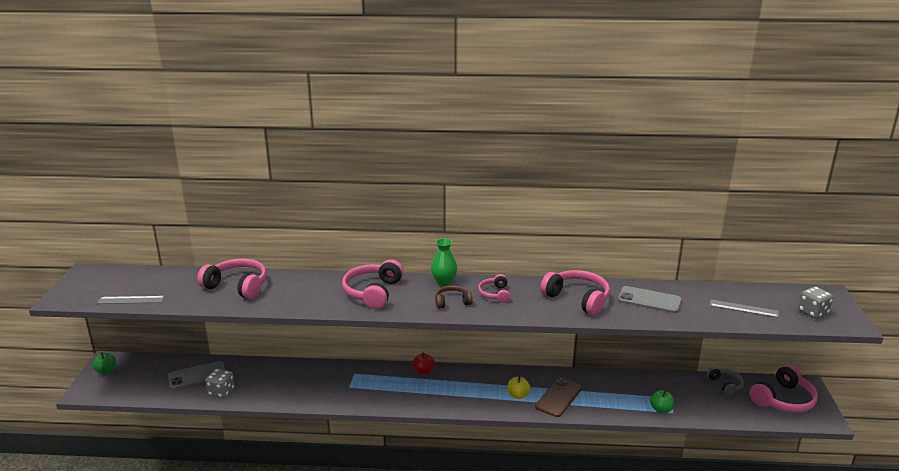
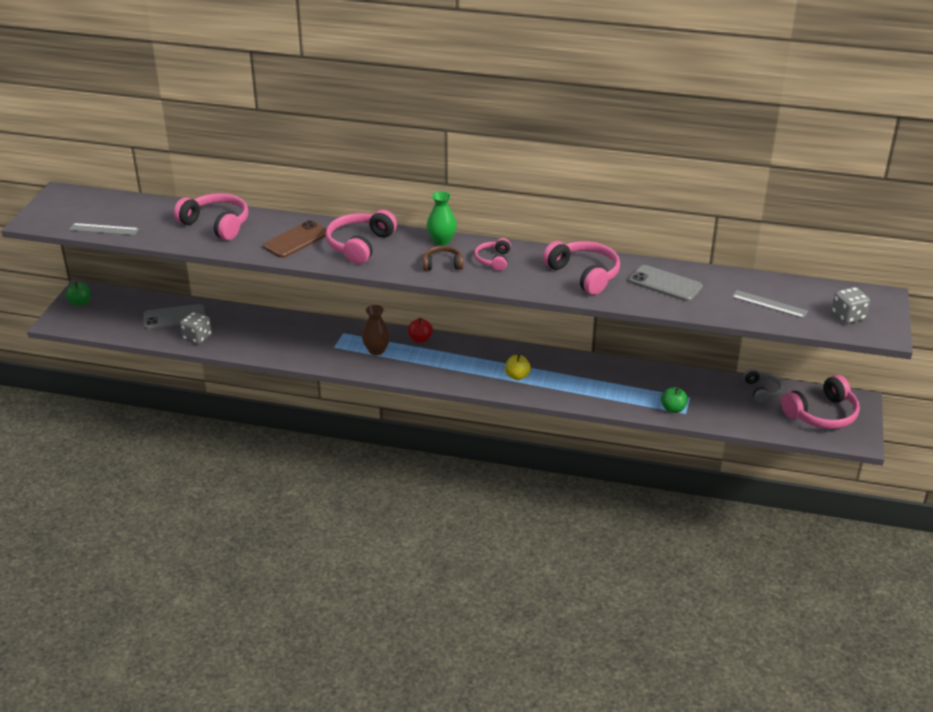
camera: 10 degrees right, 10 degrees up
brown phone [535,377,582,417] -> brown phone moved to [263,220,327,258]
none -> brown vase [362,305,390,355]

